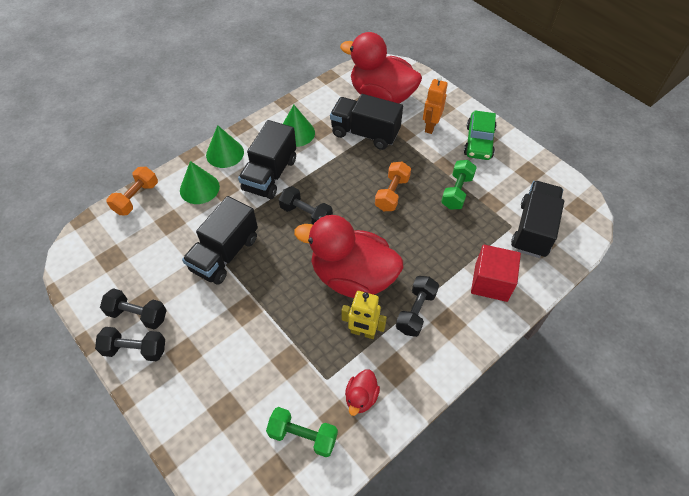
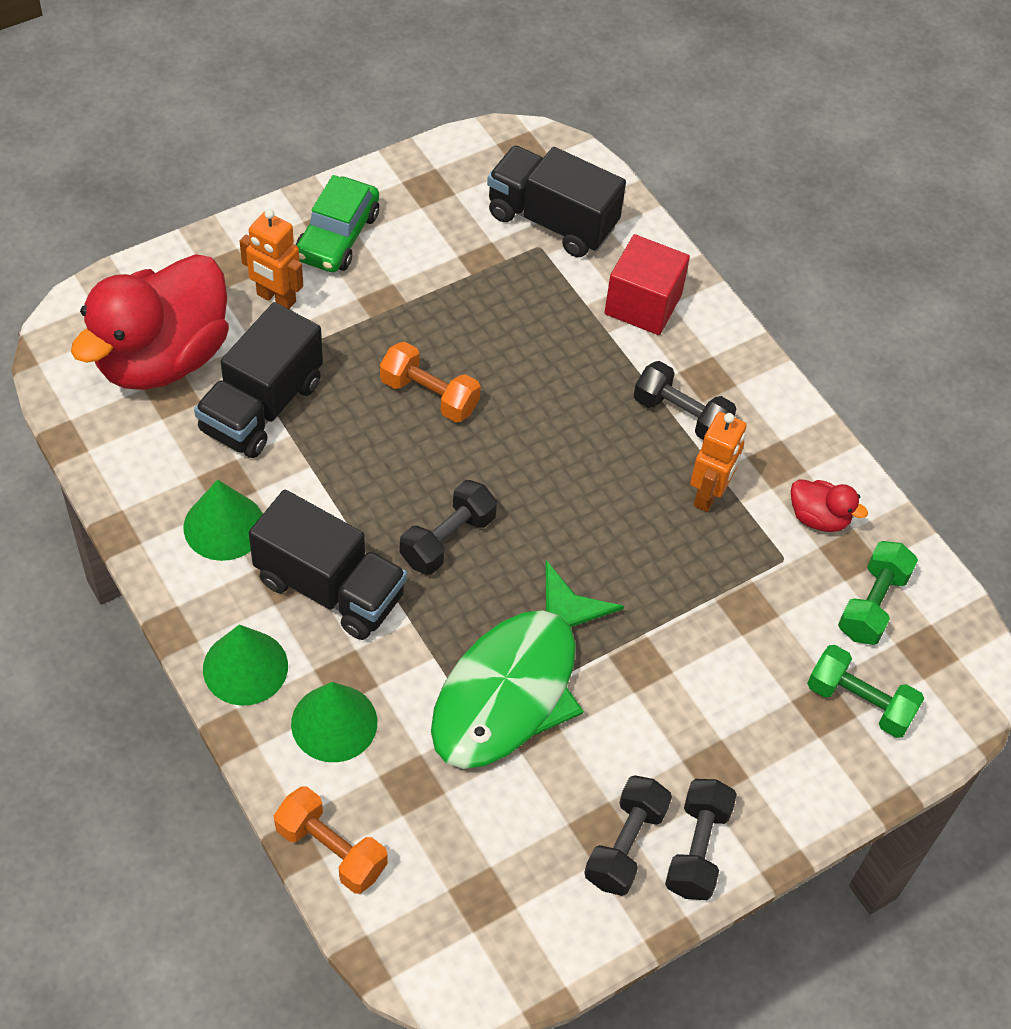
camera: 85 degrees left, 0 degrees up
black truck [182,196,258,284] -> green fish [431,560,624,769]
red duck [294,215,403,298] -> none
yellow robot [342,291,387,339] -> orange robot [690,412,747,512]
green dumbbell [441,160,477,210] -> green dumbbell moved to [807,645,924,738]
green car [464,110,497,160] -> green car turned 90 degrees clockwise [296,175,379,272]

